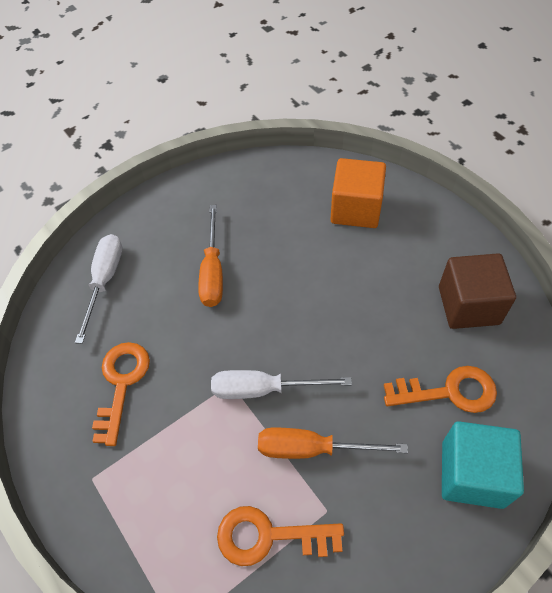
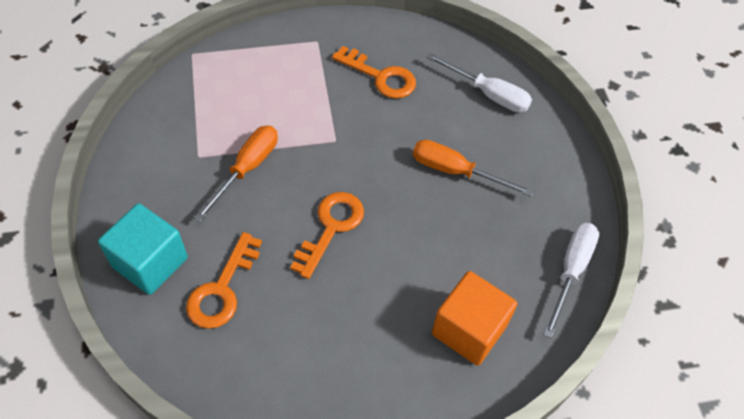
camera: 110 degrees right, 0 degrees up
white screwdriver [211,370,352,399] -> white screwdriver moved to [543,223,599,338]
orange key [217,506,344,566] -> orange key moved to [290,192,364,279]
brown cube [439,253,516,329] -> none

